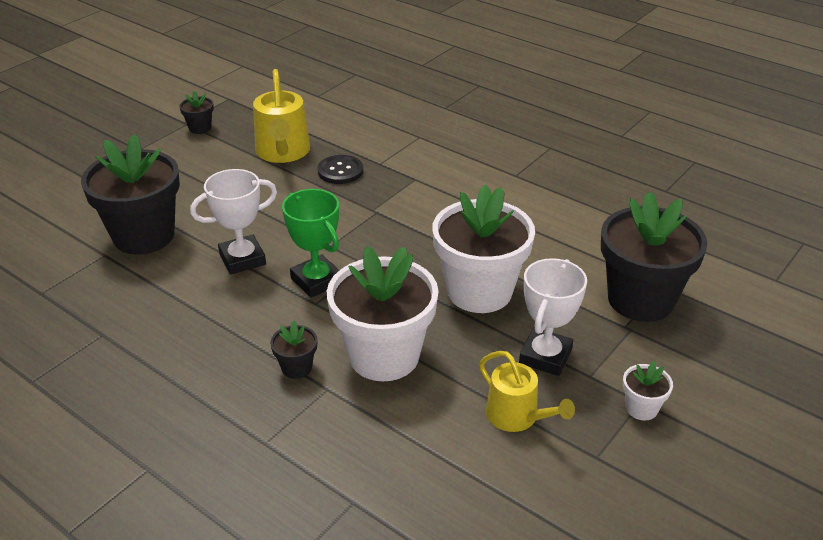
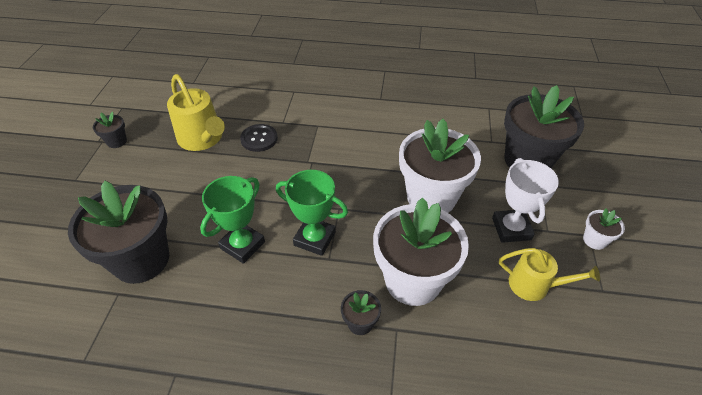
camera: 30 degrees left, 10 degrees up
white trophy [190,169,277,274] -> green trophy [200,176,265,264]

